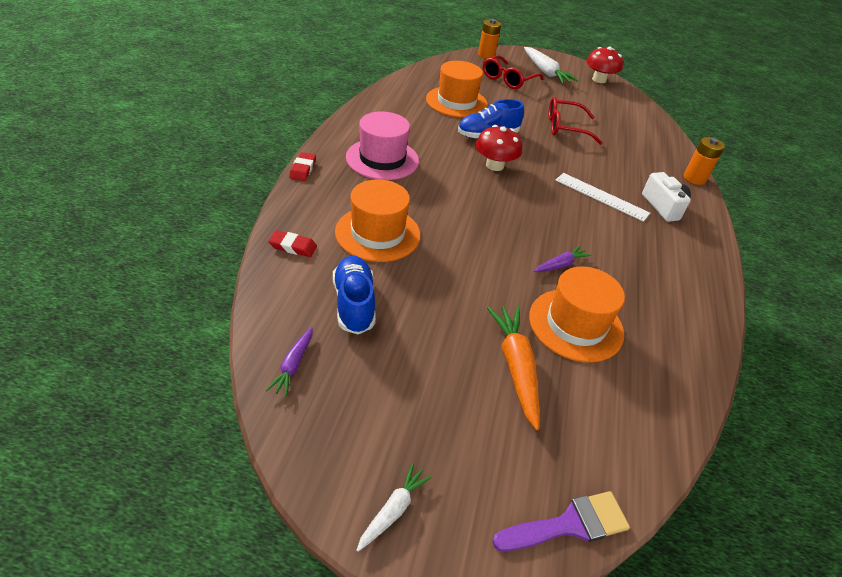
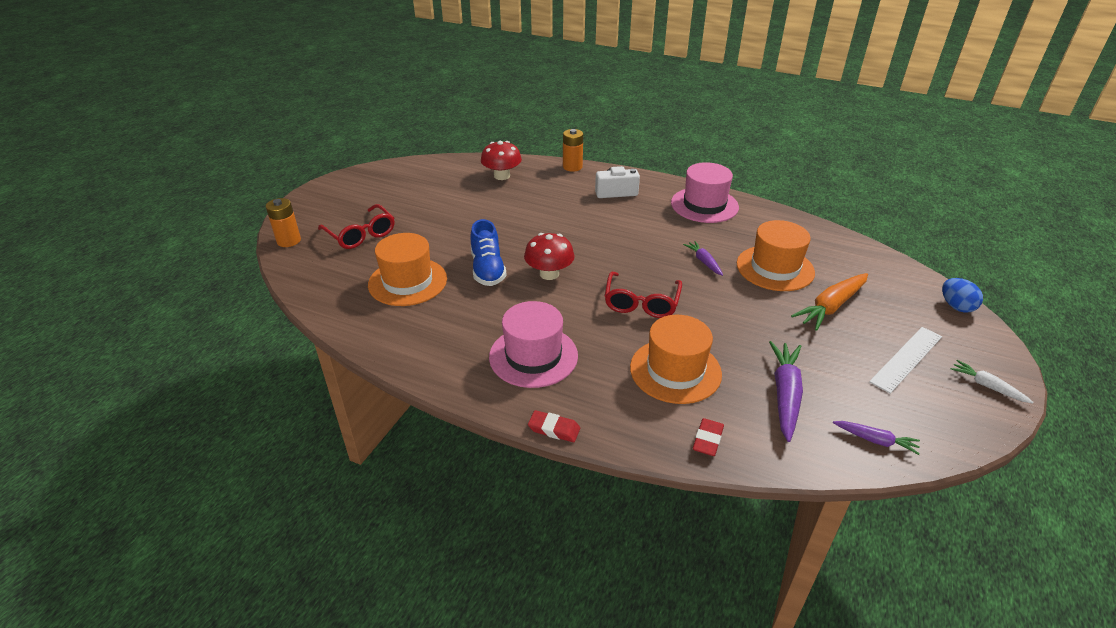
camera: 75 degrees left, 5 degrees down
blue shoe [333,256,376,334] -> purple carrot [769,341,803,442]
orange carrot [487,306,540,430] -> orange carrot turned 45 degrees counterclockwise [791,273,868,331]
purple brush [492,491,630,552] -> blue egg [942,278,983,313]
white carrot [524,47,579,84] -> none
red glasses [548,97,602,145] -> red glasses moved to [604,272,682,318]
white ruler [555,173,650,222] -> white ruler moved to [869,327,942,394]
red mushroom [586,46,623,83] -> red mushroom moved to [481,141,522,180]
none -> pink hat [671,162,739,223]

